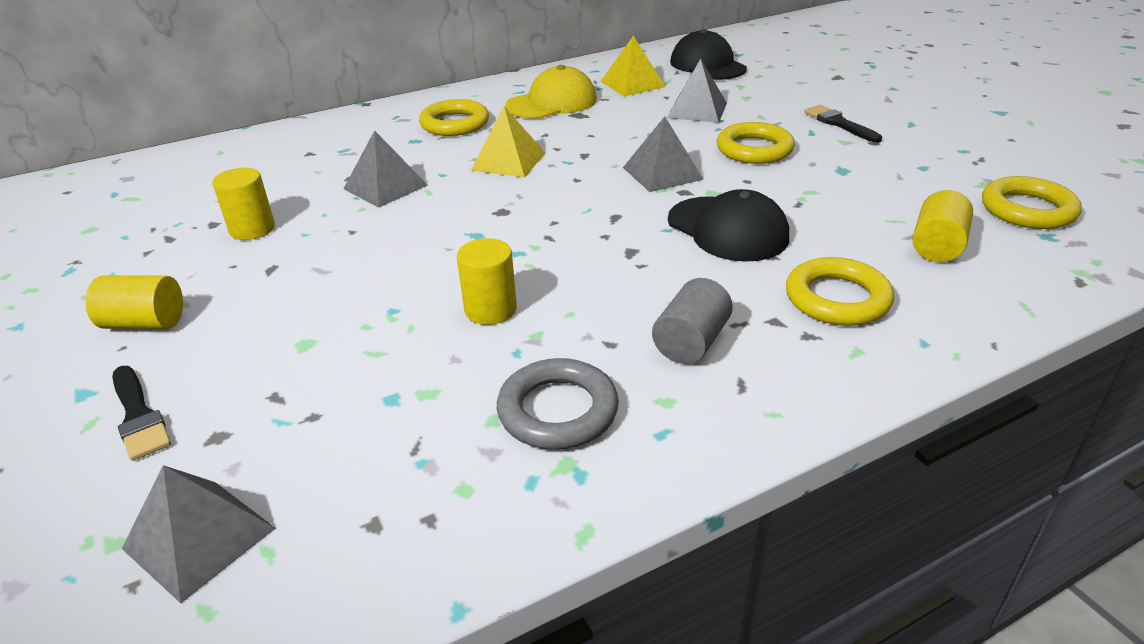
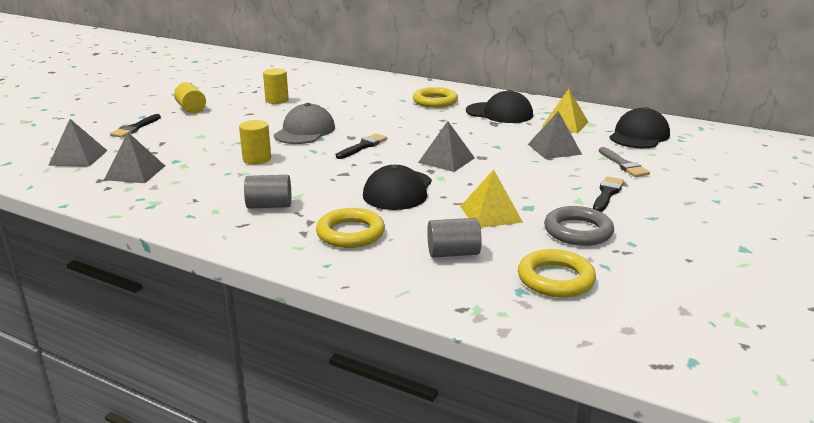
camera: 55 degrees right, 10 degrees down
grey pyramid [344,130,428,208] -> grey pyramid moved to [104,132,165,183]
yellow pyramid [471,107,545,178] -> yellow pyramid moved to [460,169,523,228]
grey ring [497,358,619,450] -> grey ring moved to [544,206,614,246]
yellow cap [505,65,597,119] -> black cap [466,90,533,123]
yellow ring [717,122,795,164] -> none
yellow cylinder [913,190,973,262] -> grey cylinder [427,218,482,258]
none -> grey cap [274,103,335,144]
none -> black brush [336,133,387,159]
none -> grey brush [599,147,650,177]

